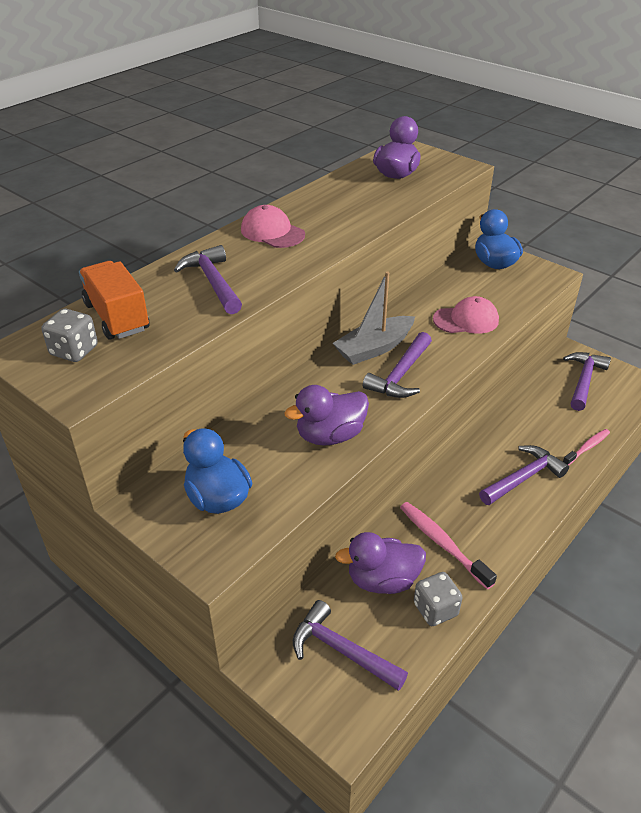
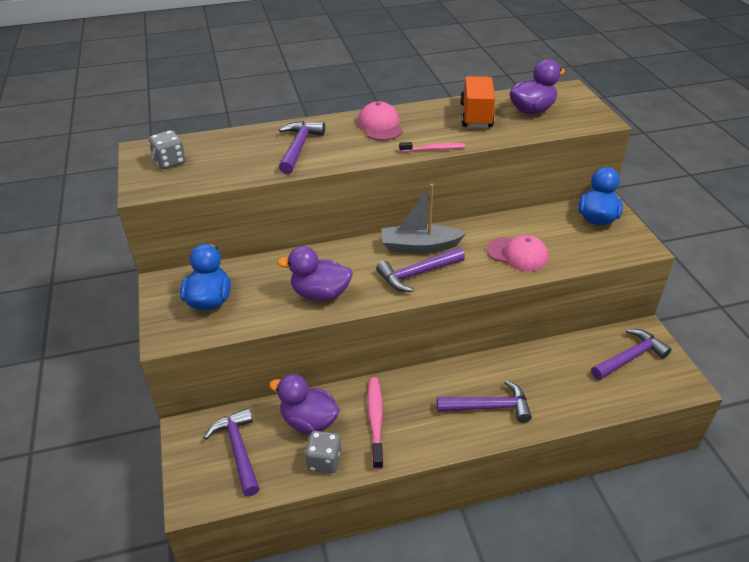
camera: 35 degrees right, 0 degrees up
orange truck [79,261,150,339] -> orange truck moved to [460,76,495,128]
pink toothbrush [563,429,610,465] -> pink toothbrush moved to [399,142,465,152]

